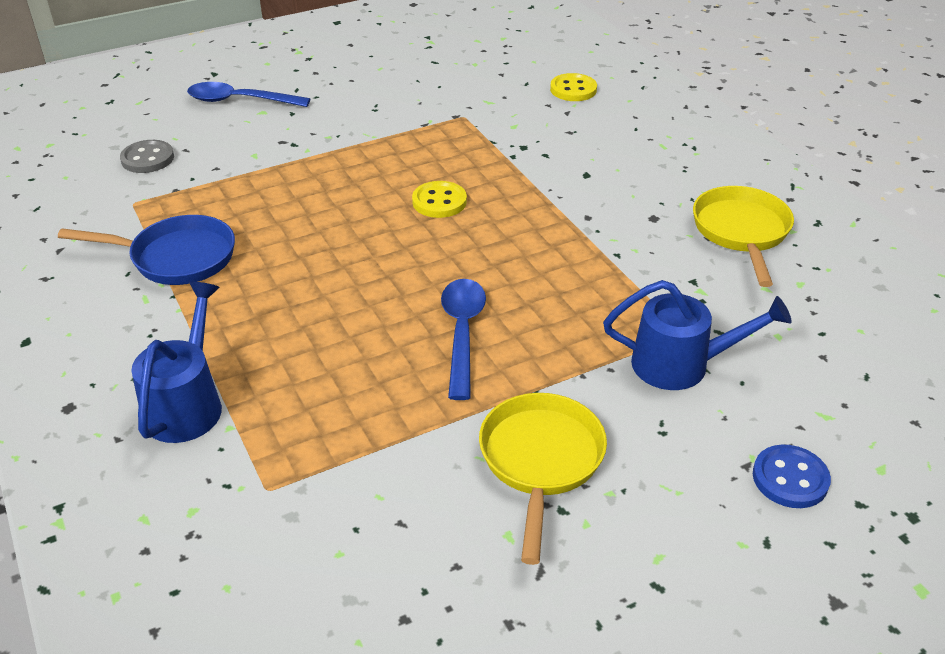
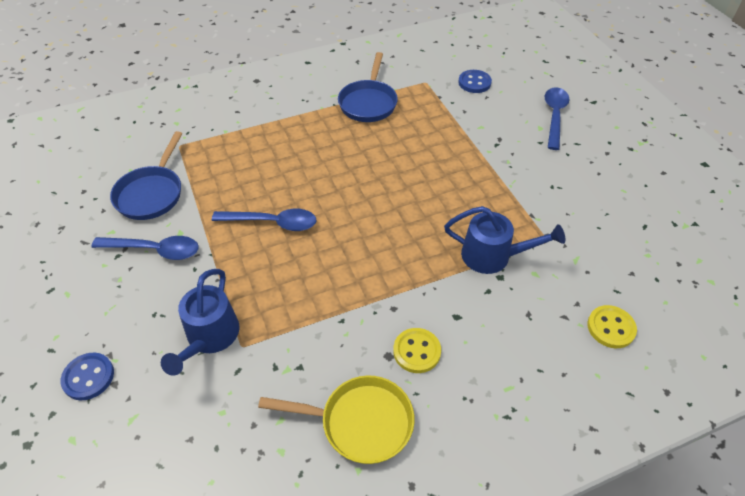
camera: 95 degrees right, 10 degrees up
grey button [120,140,174,173] -> blue button [458,70,492,93]
blue watering can [131,282,222,443] -> blue watering can moved to [444,206,565,274]
yellow button [412,181,467,218] -> yellow button moved to [393,328,441,373]
yellow pan [479,393,607,565] -> blue spoon [91,236,199,260]
none -> blue pan [110,131,182,220]

